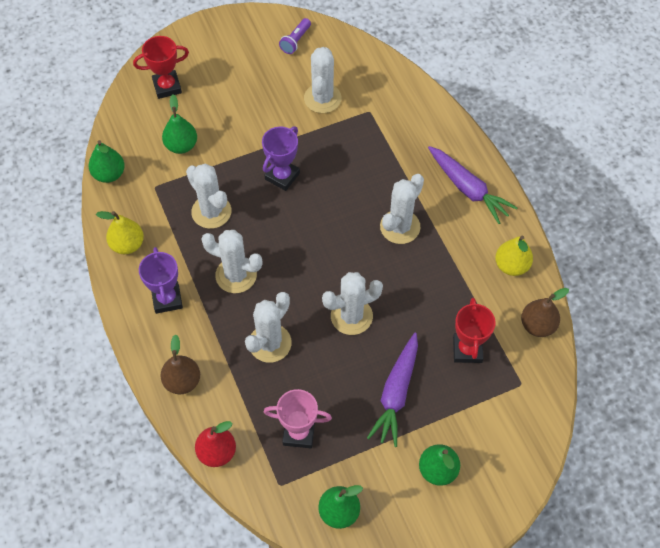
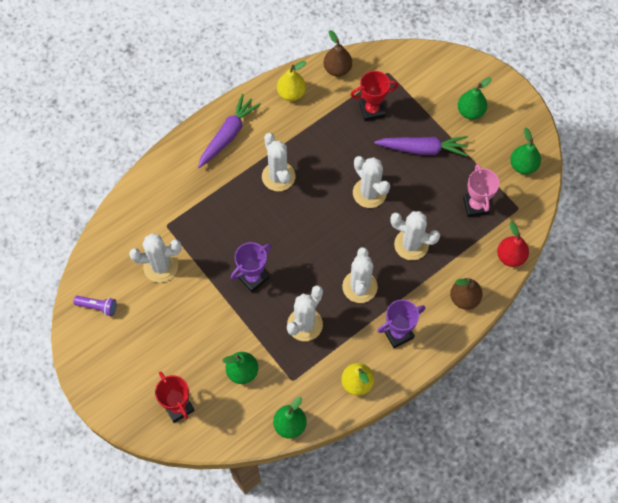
camera: 105 degrees left, 5 degrees up
purple trophy [262,126,300,191] -> purple trophy turned 60 degrees counterclockwise [231,242,272,293]
white cactus [380,174,424,244] -> white cactus turned 45 degrees clockwise [262,133,295,191]

